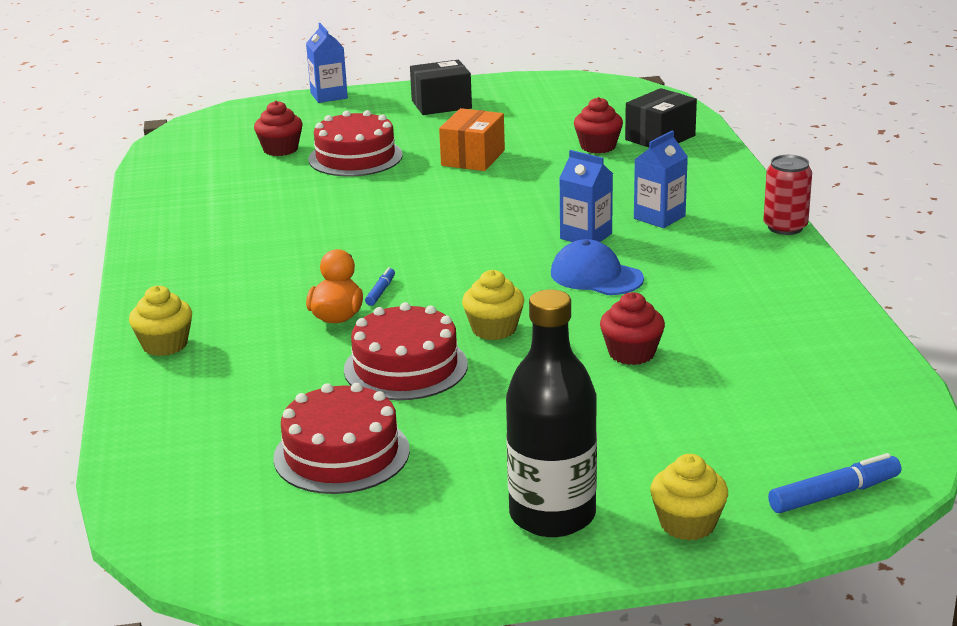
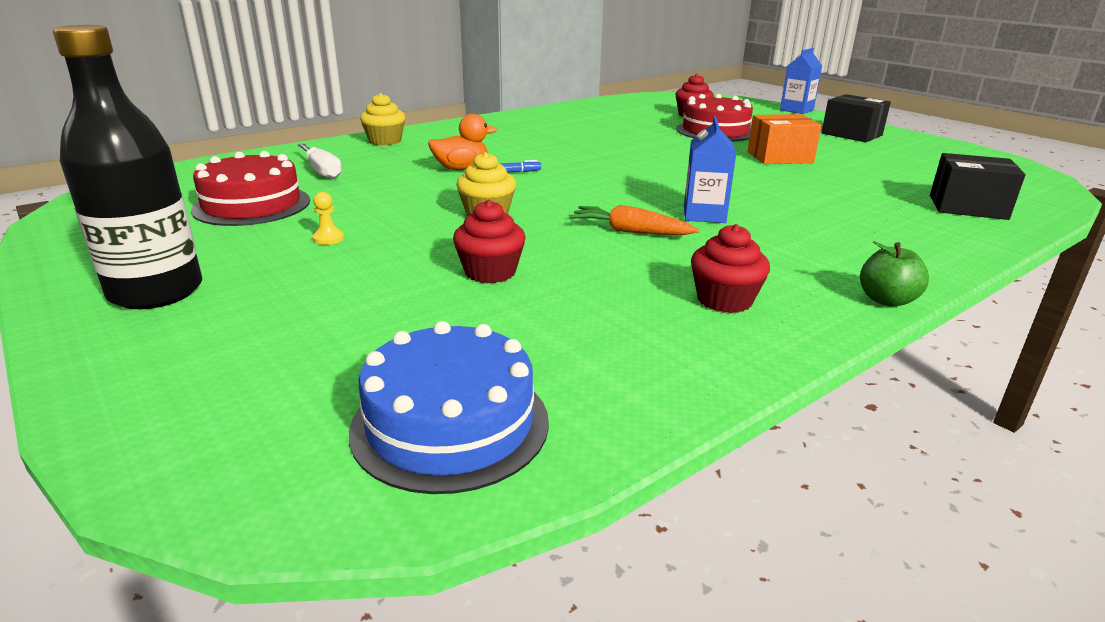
camera: 60 degrees right, 0 degrees up
red cake [344,302,468,400] -> none
blue cap [551,239,644,295] -> orange carrot [569,205,699,235]
red cupcake [574,97,623,153] -> red cupcake moved to [691,224,770,313]
blue carton [634,131,688,228] -> none
yellow cupcake [650,454,728,541] -> none
red can [763,155,812,235] -> green apple [860,241,929,307]
blue marker [768,453,901,513] -> none
none -> white screwdriver [298,144,342,179]
none -> yellow pawn [312,192,344,245]
none -> blue cake [349,321,549,494]

